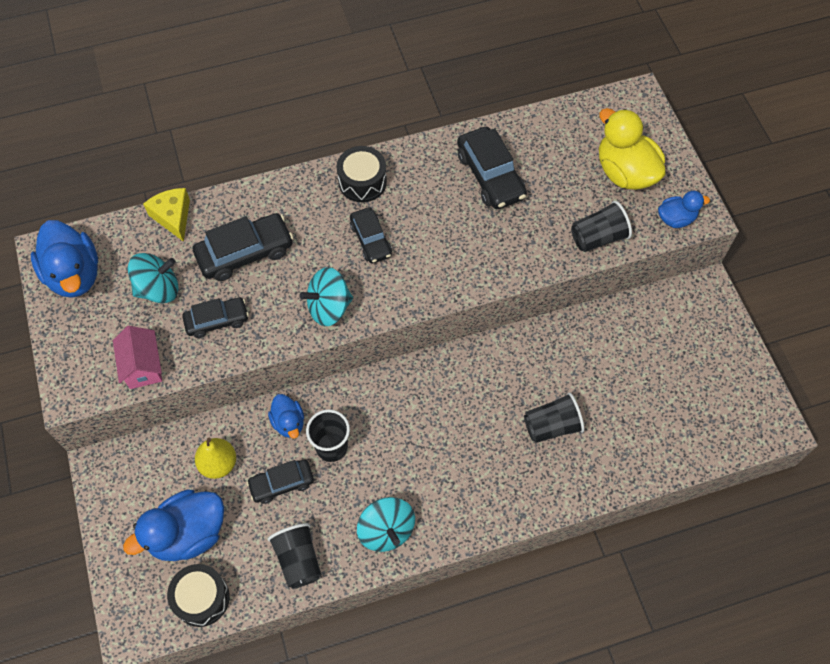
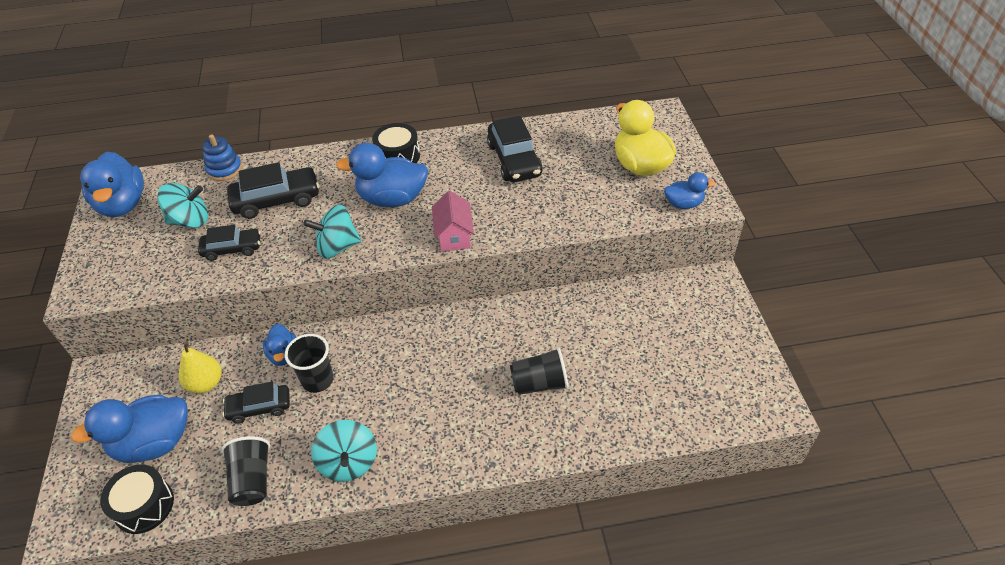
camera: 10 degrees right, 15 degrees down
pink house [113,326,162,389] -> pink house moved to [432,191,474,252]
yellow cheese [143,188,190,242] -> blue stacking toy [202,134,242,181]
black car [350,207,392,264] -> blue duck [336,143,428,207]
black cup [571,201,632,252] -> none

